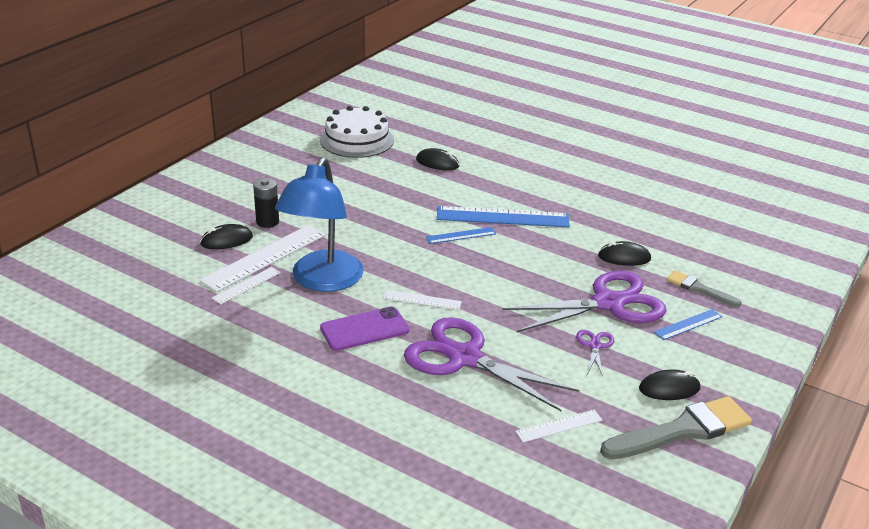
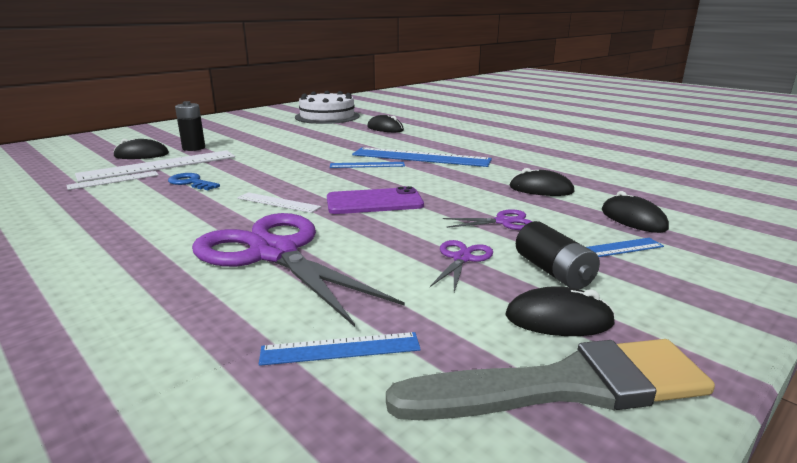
camera: 15 degrees right, 10 degrees down
blue lamp [275,157,364,292] -> blue key [168,173,220,190]
purple phone [320,307,409,351] -> purple phone moved to [327,186,424,214]
purple scissors [502,271,667,333] -> purple scissors [443,209,532,230], size x0.42
white ruler [515,410,603,443] -> blue ruler [259,332,421,366]
grey brush [667,271,742,307] -> black mouse [602,191,669,233]
none -> black battery [516,221,600,289]

